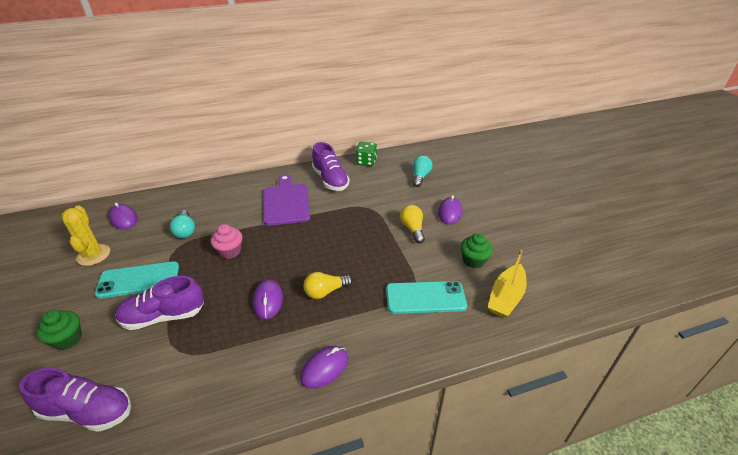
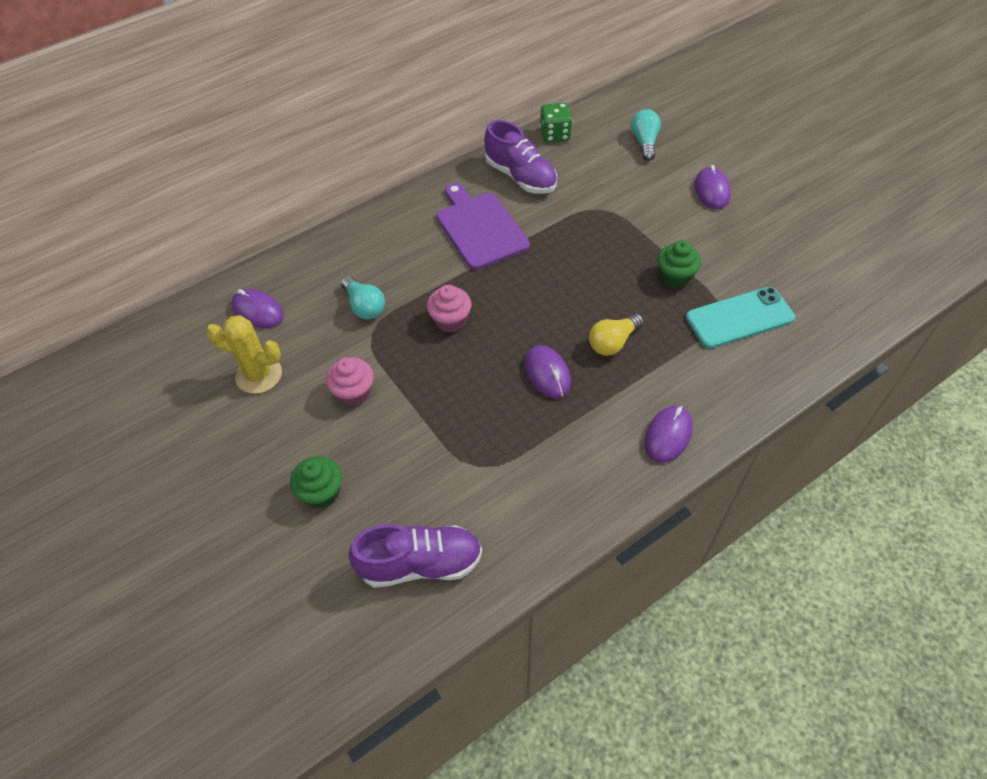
camera: 15 degrees left, 15 degrees up
yellow cactus [61,205,110,266] -> yellow cactus turned 45 degrees counterclockwise [206,315,282,394]
turquoise phone [95,261,179,299] -> pink cupcake [326,358,374,406]
purple shoe [115,276,204,330] -> none
yellow light bulb [400,205,425,243] -> none
green cupcake [460,233,493,268] -> green cupcake moved to [657,240,701,288]
yellow boat [488,250,527,318] -> none

